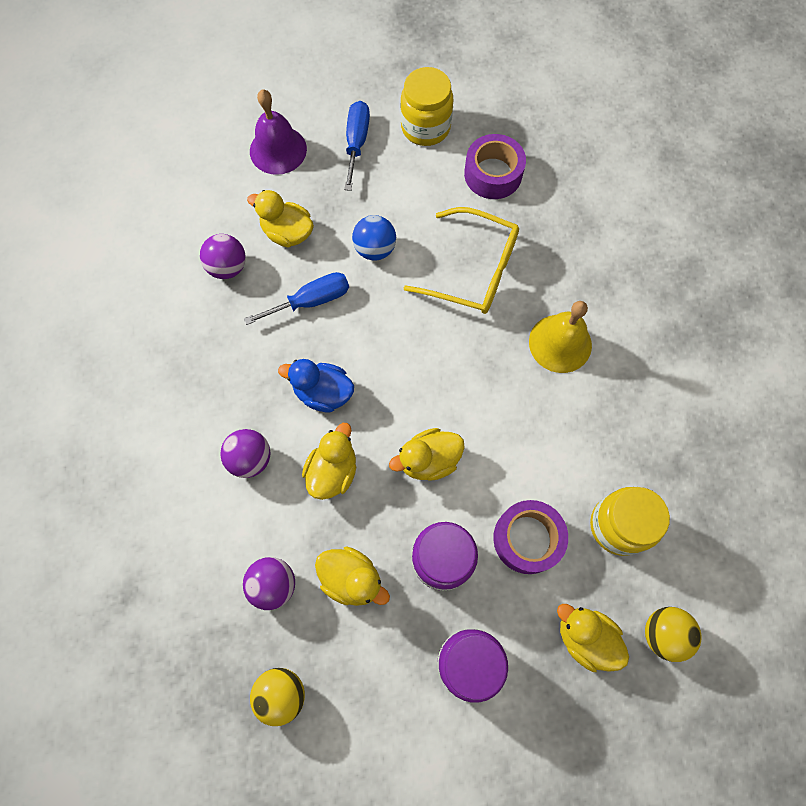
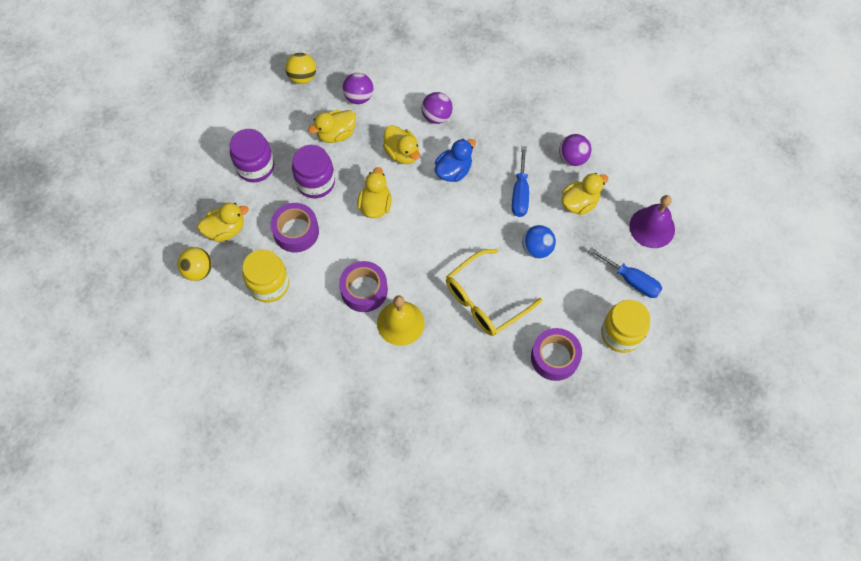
camera: 120 degrees right, 5 degrees down
none -> purple tape [339,261,388,312]

